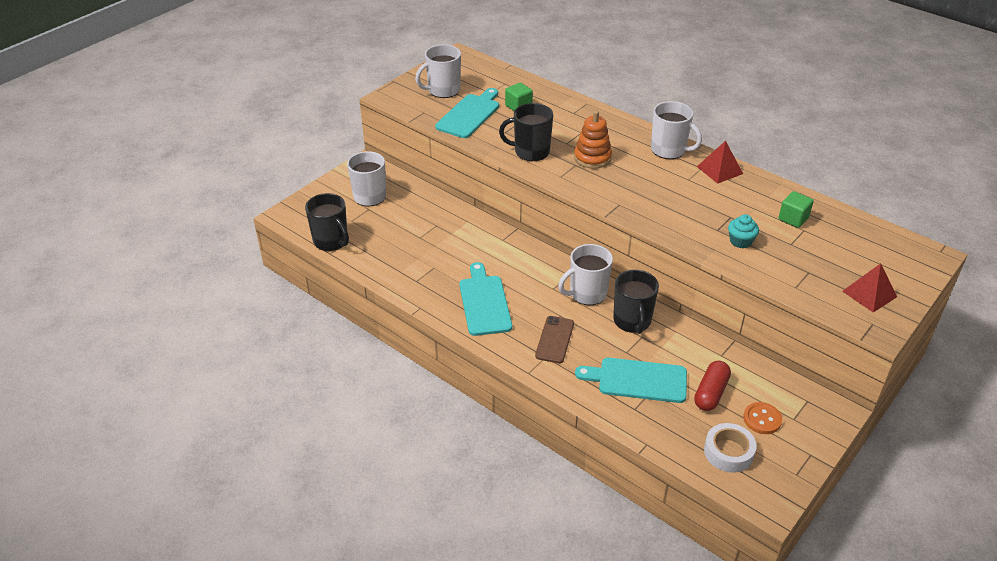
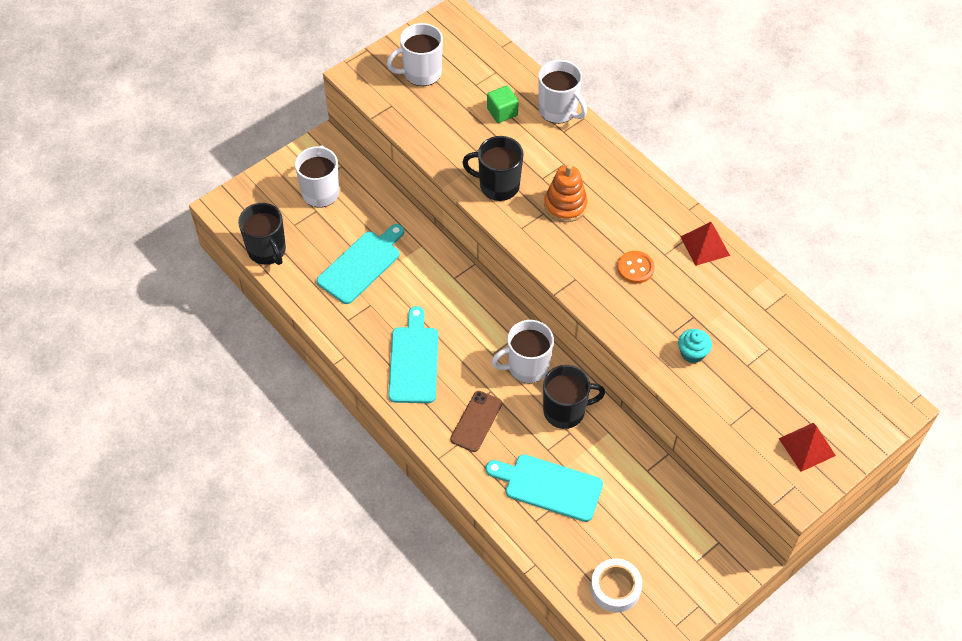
camera: 10 degrees right, 15 degrees up
turquoise cutting board [435,88,499,138] -> turquoise cutting board moved to [317,224,404,304]
black mug [613,270,659,334] -> black mug turned 105 degrees counterclockwise [543,365,605,429]
white mug [651,101,702,159] -> white mug moved to [538,60,587,124]
red capsule [694,361,731,411] -> none
orange button [743,402,782,434] -> orange button moved to [617,251,655,284]
green cube [778,191,814,228] -> none

